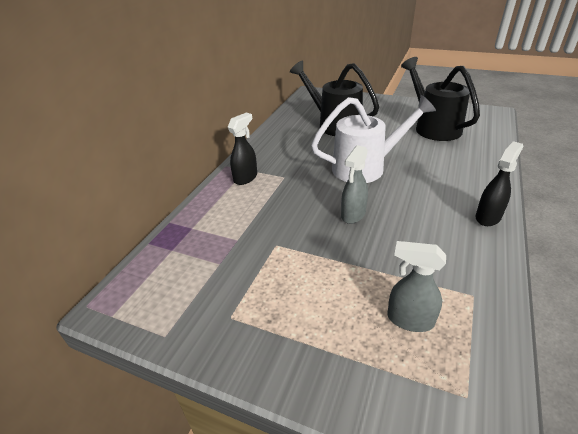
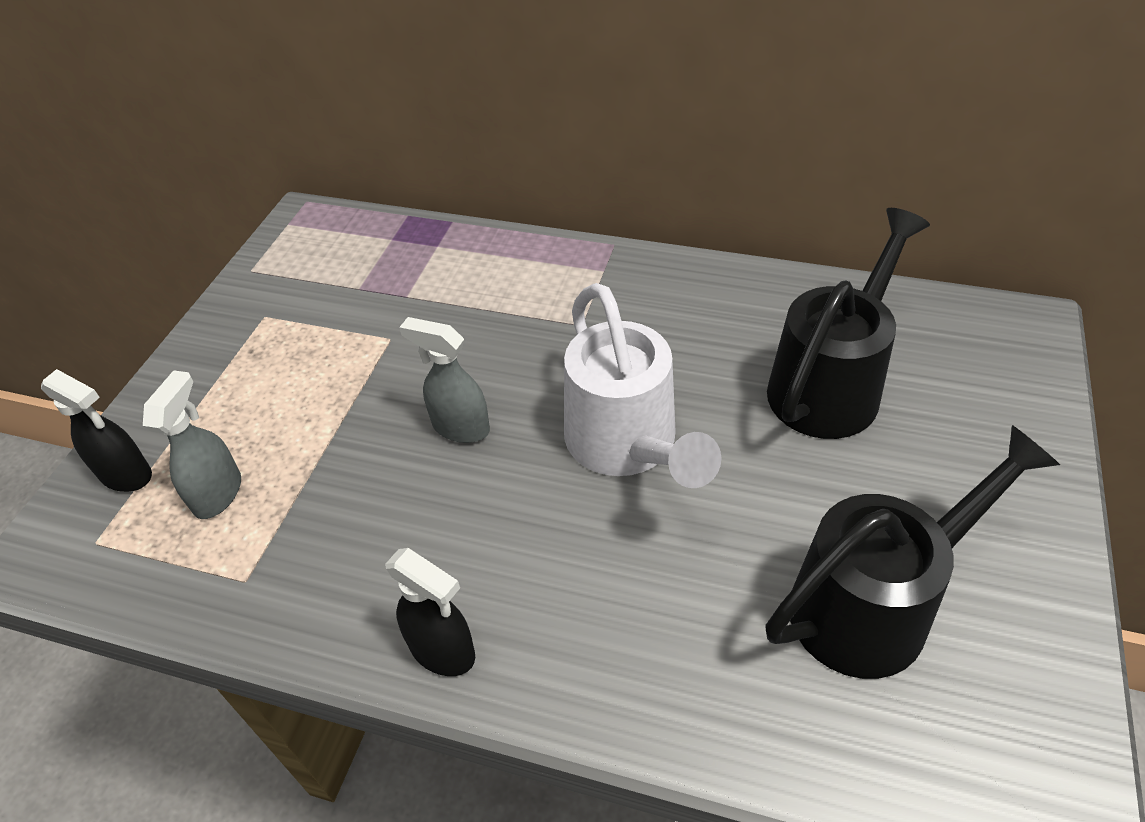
camera: 85 degrees right, 10 degrees up
black spray bottle [228,113,257,185] -> black spray bottle moved to [41,369,152,492]

